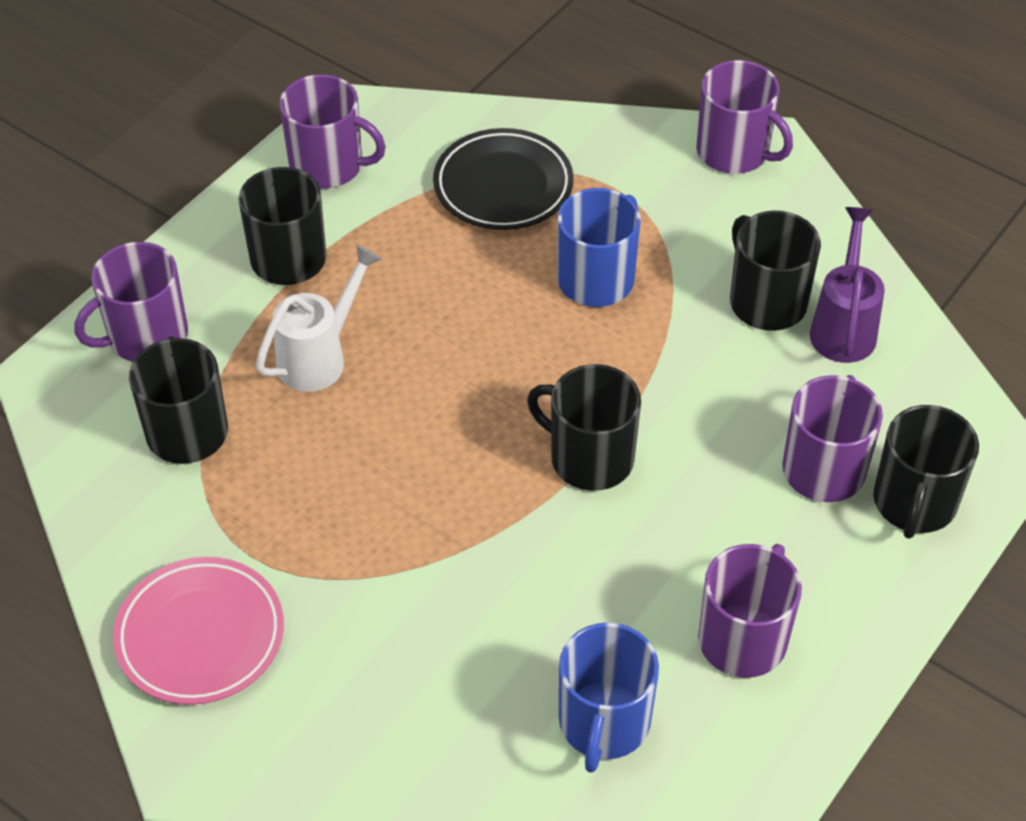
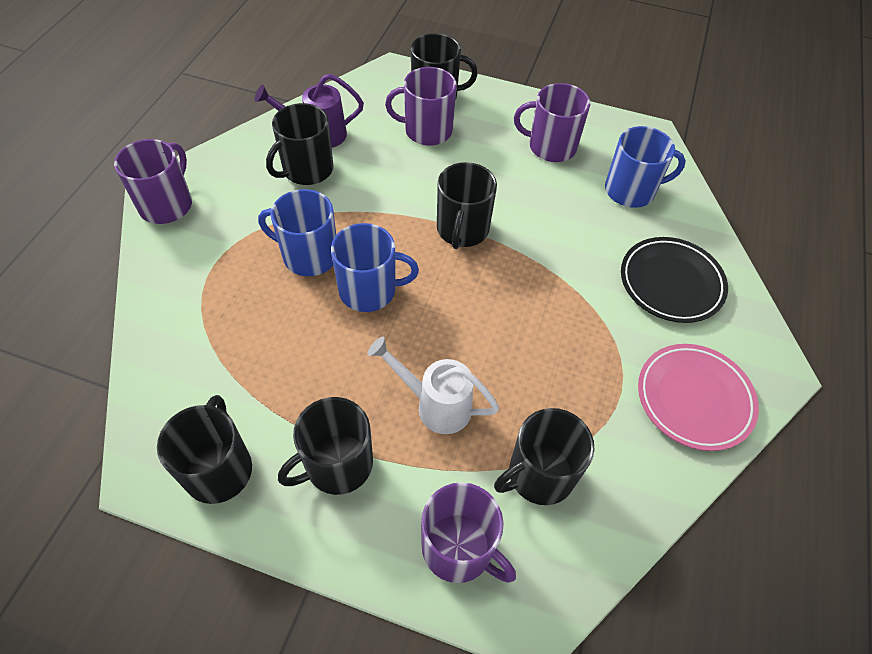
camera: 110 degrees left, 5 degrees up
purple mug [279,74,386,188] -> black mug [157,395,252,504]
black plate [433,128,574,230] -> black plate moved to [621,237,728,323]
none -> blue mug [331,223,419,312]

